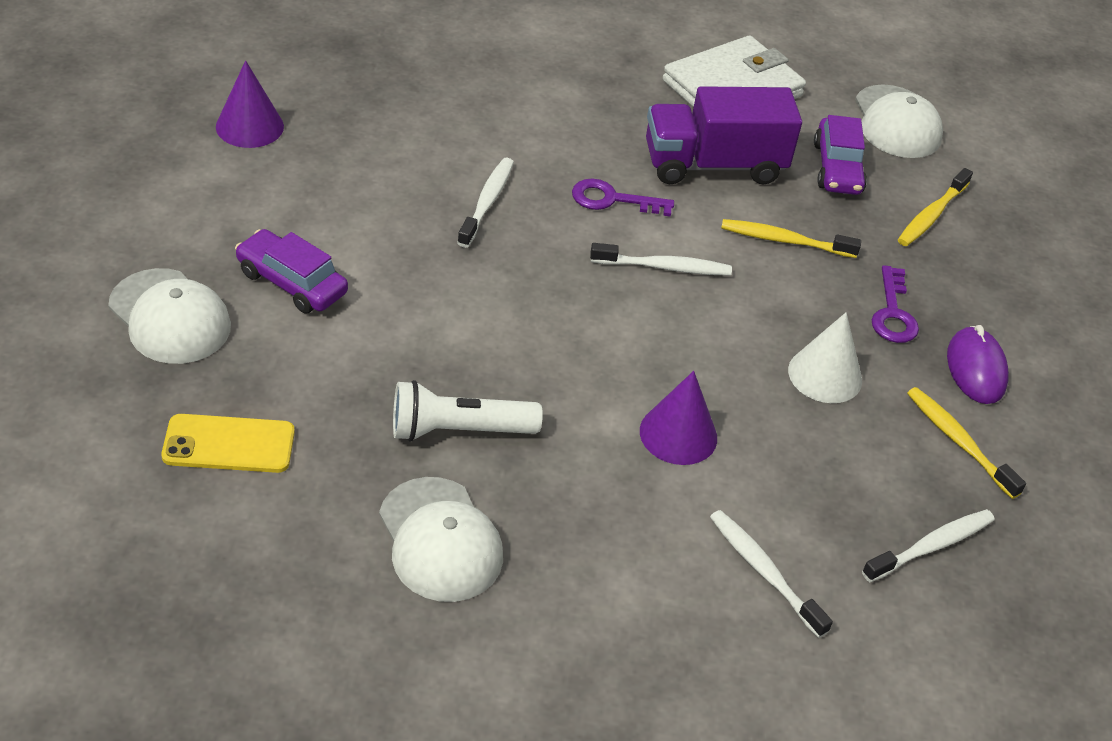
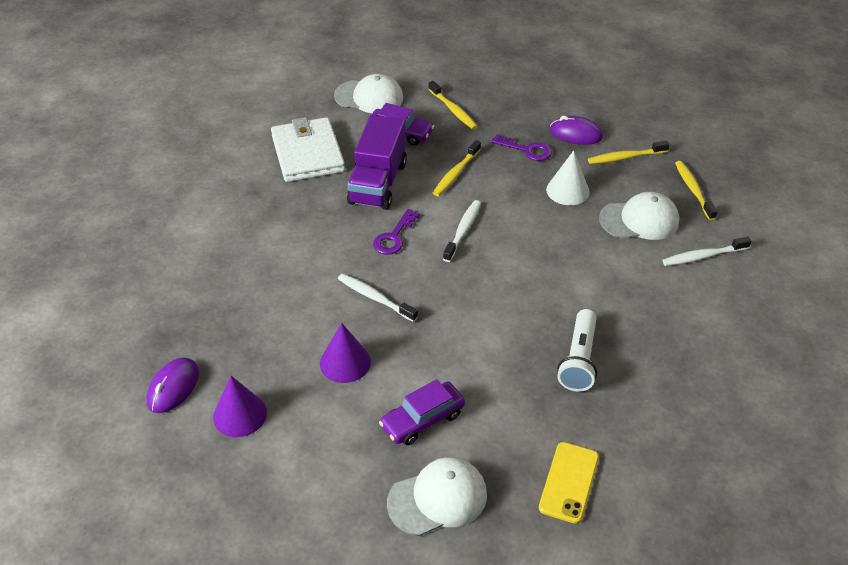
camera: 65 degrees left, 0 degrees up
white cap [379,477,503,602] -> white cap moved to [599,192,679,240]
purple cone [640,371,717,465] -> purple cone moved to [320,323,371,383]
white toothbrush [862,509,995,582] -> yellow toothbrush [675,161,718,220]
none -> purple mouse [146,357,199,413]

